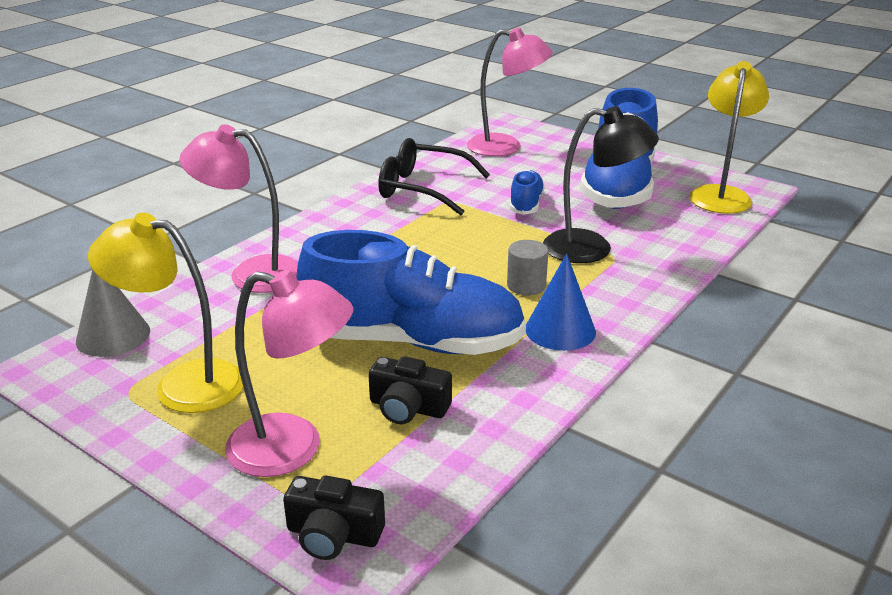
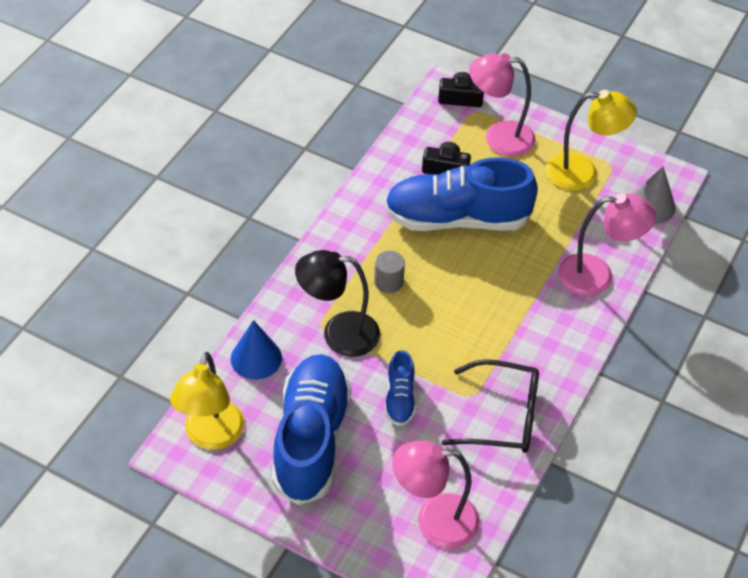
camera: 170 degrees right, 20 degrees up
blue cone [526,253,596,351] -> blue cone moved to [231,320,282,380]

